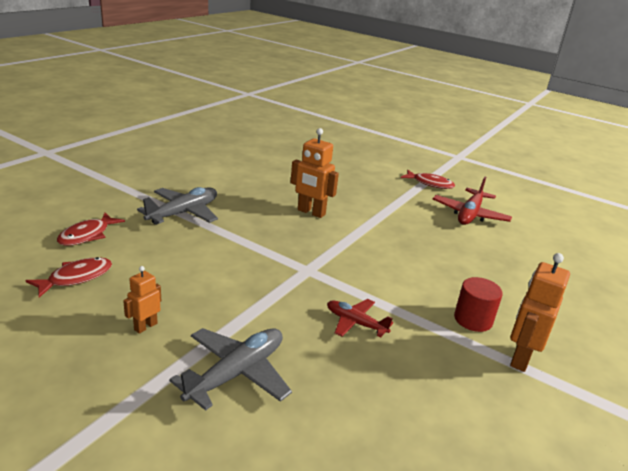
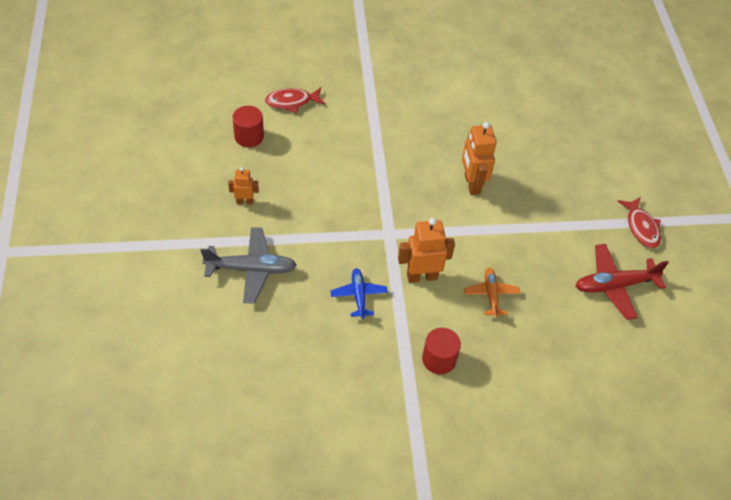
camera: 50 degrees right, 25 degrees up
red fish [25,257,112,298] -> red cylinder [233,106,264,147]
grey plane [137,187,218,225] -> none
red plane [327,299,393,337] -> blue plane [331,268,388,319]
orange robot [510,253,570,372] -> orange robot moved to [398,218,455,283]
none -> orange plane [464,268,520,318]

